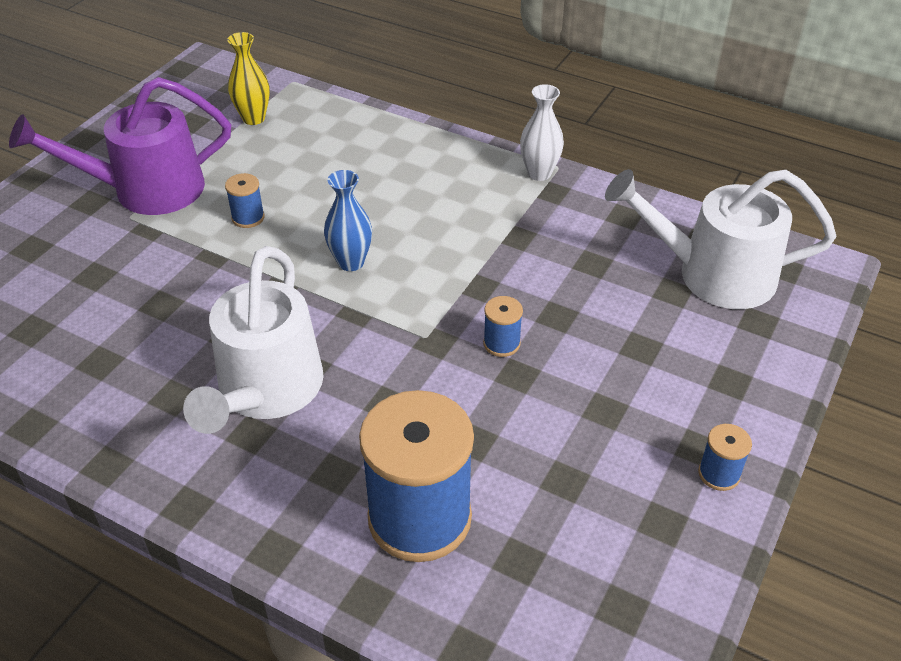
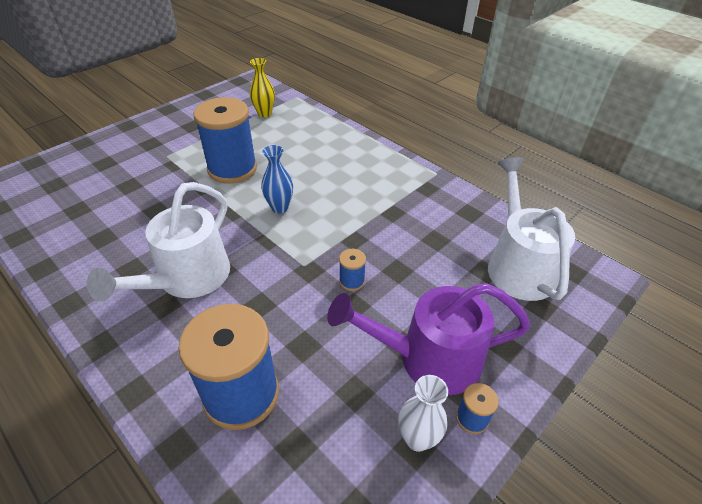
camera: 15 degrees right, 0 degrees up
purple watering can [9,77,231,215] -> purple watering can moved to [327,283,531,395]
blue spool [225,173,265,228] -> blue spool [193,97,257,184], size x2.40
white vase [520,84,564,181] -> white vase moved to [399,375,448,452]
white watering can [605,169,837,309] -> white watering can turned 60 degrees clockwise [488,157,575,301]

